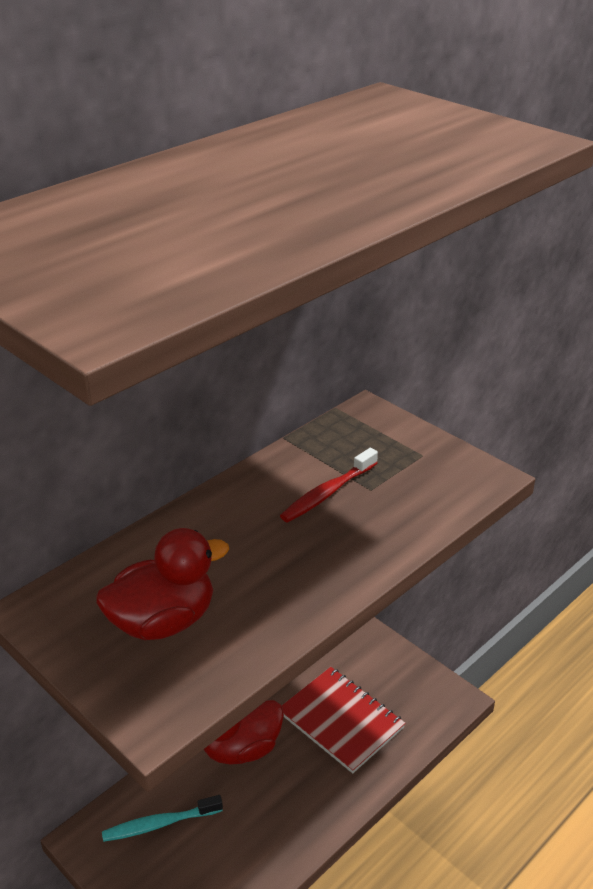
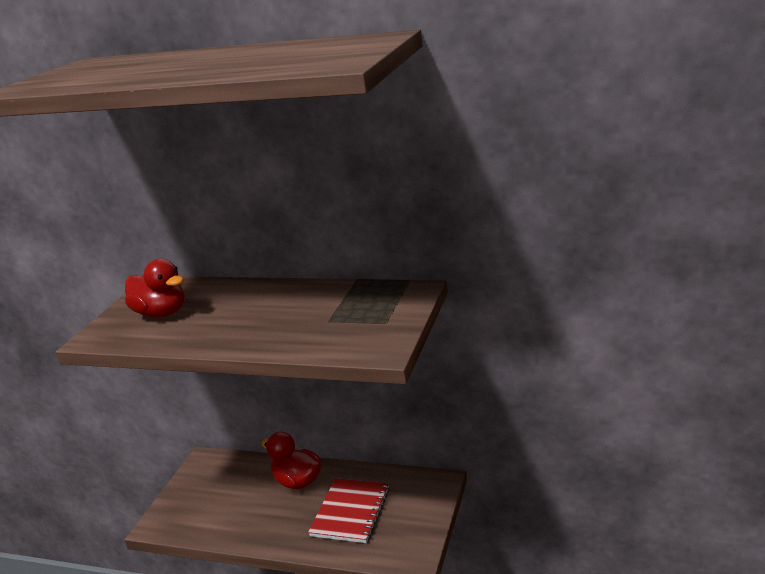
camera: 65 degrees right, 10 degrees down
turquoise toothbrush [102,795,223,842] -> none
red toothbrush [280,448,378,523] -> none

